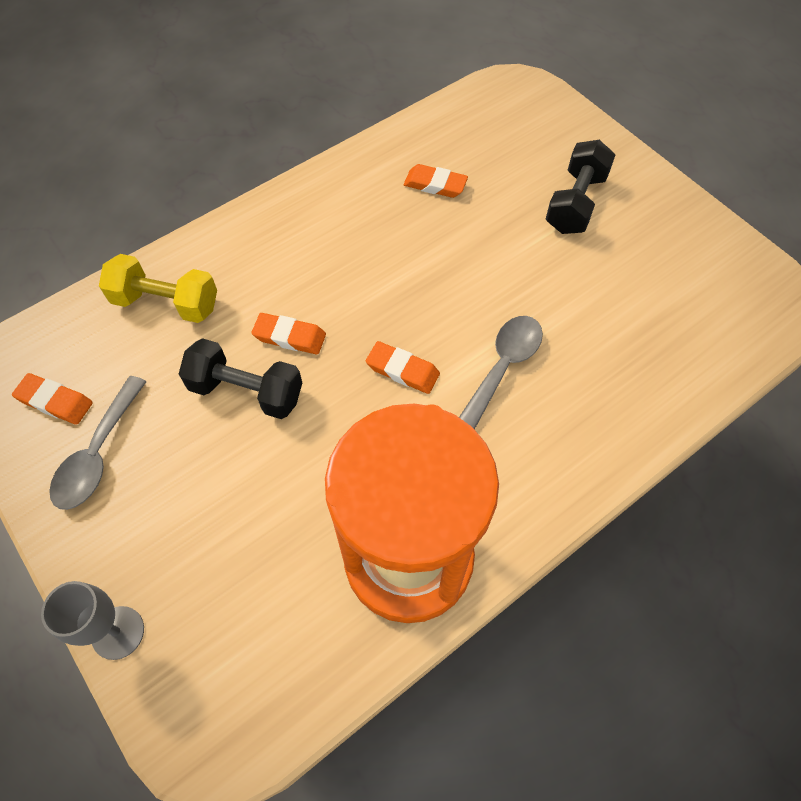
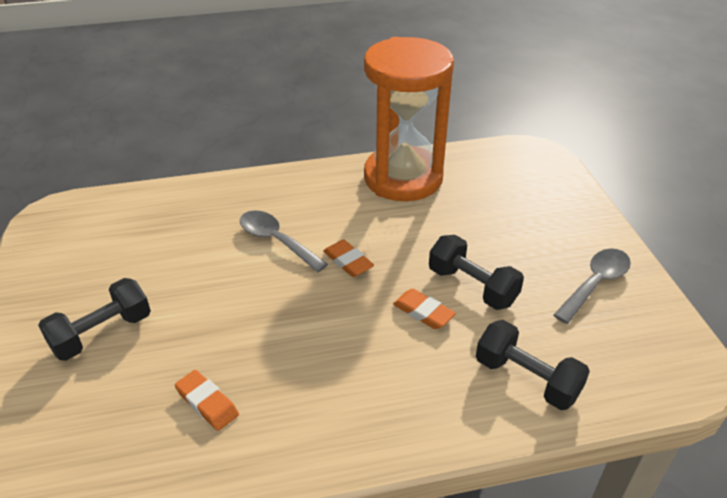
camera: 155 degrees left, 20 degrees down
orange eraser [12,373,93,425] -> none
grey goblet [41,581,144,660] -> none
yellow dumbbell [99,254,217,323] -> black dumbbell [476,320,590,410]
grey spoon [459,316,543,430] -> grey spoon turned 75 degrees clockwise [240,210,328,272]

